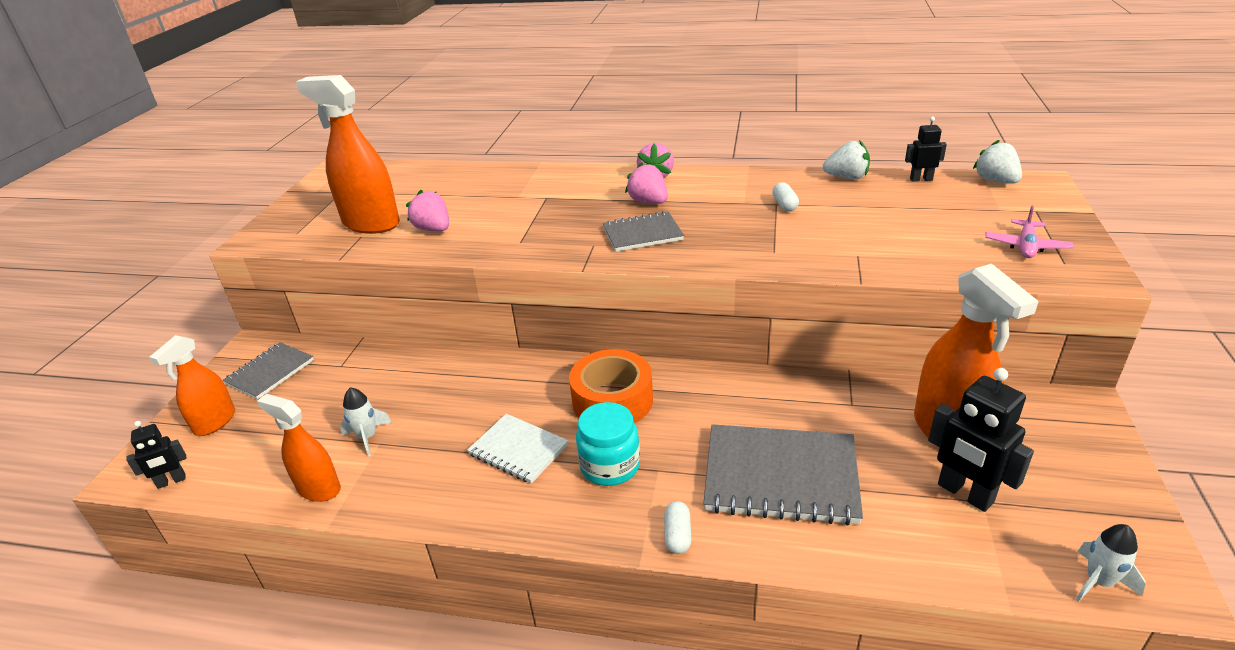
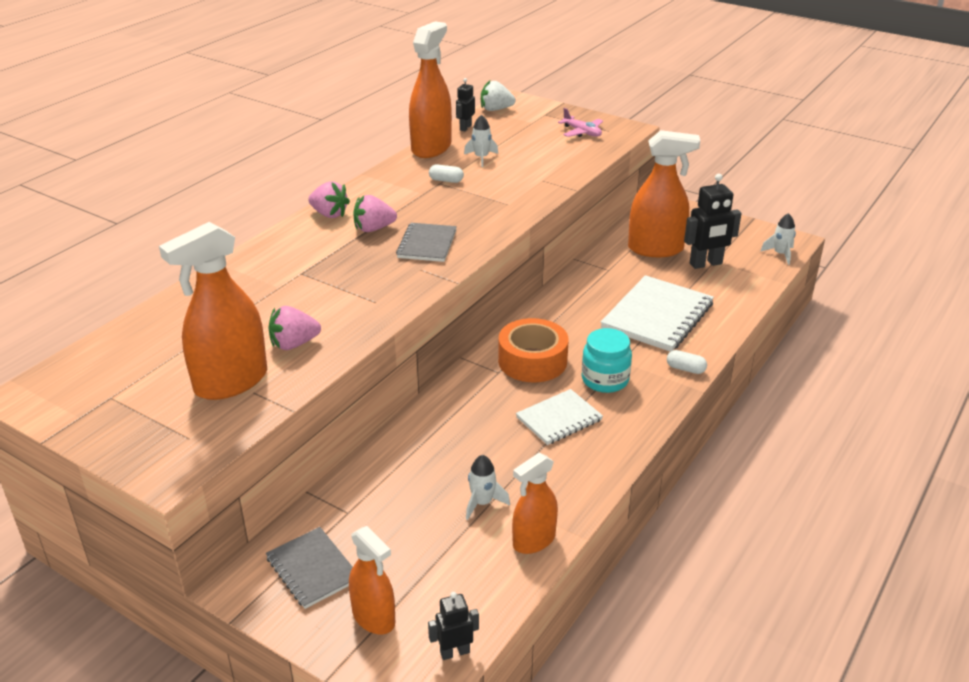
camera: 70 degrees left, 0 degrees up
black robot [126,421,186,489] -> black robot turned 105 degrees counterclockwise [428,592,479,660]
grey notebook [703,424,863,526] -> white notebook [601,275,714,352]
white strawberry [823,140,870,180] -> orange spray bottle [409,21,452,158]
none -> white rocket [464,115,498,167]

